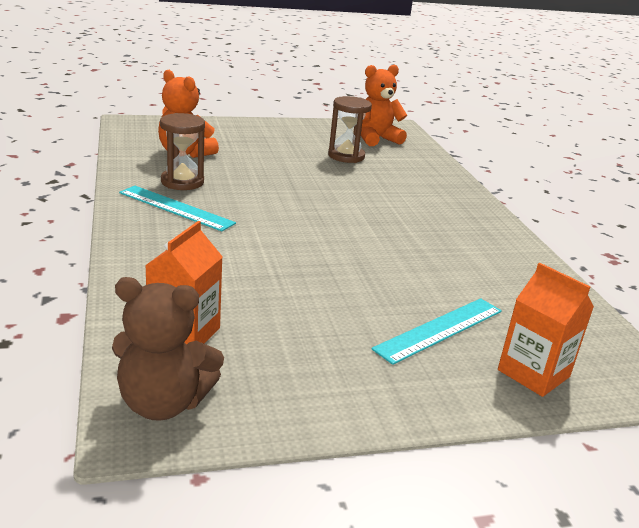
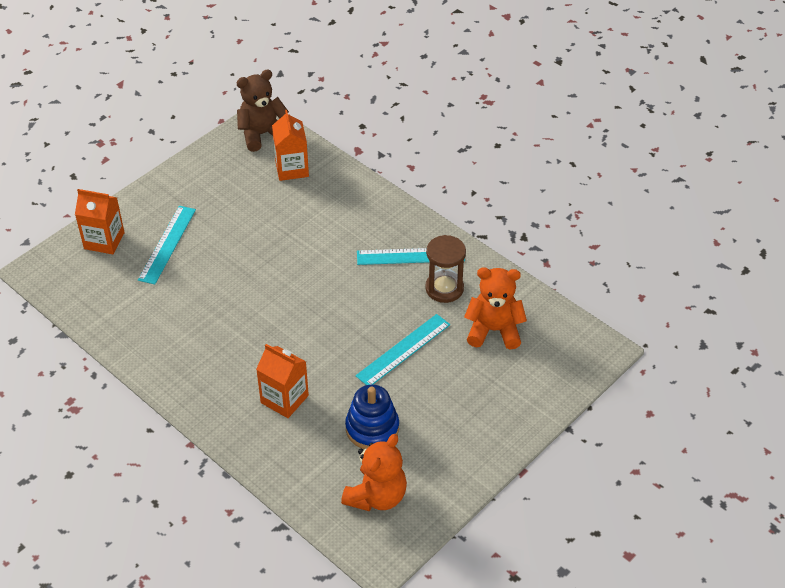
camera: 150 degrees right, 20 degrees up
brown hourglass [328,96,372,163] -> blue stacking toy [345,384,399,449]
none -> orange carton [256,344,309,418]
none -> turquoise ruler [356,314,450,385]

